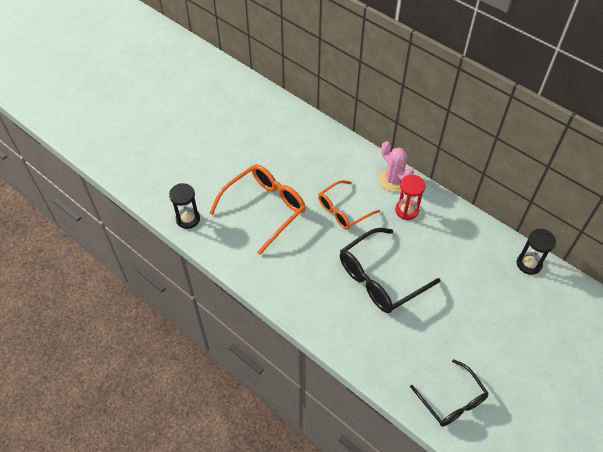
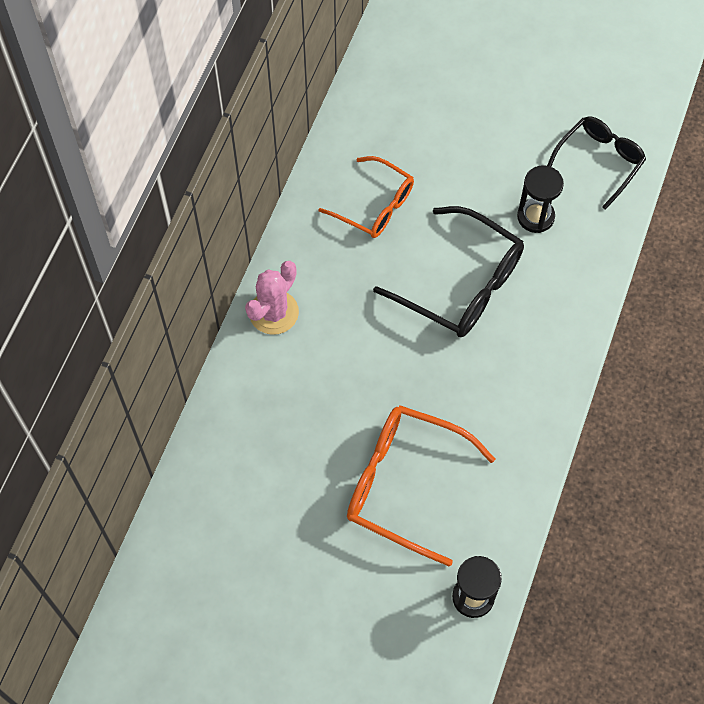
camera: 110 degrees left, 10 degrees up
orange glasses [318,180,380,230] -> orange glasses moved to [318,156,414,238]
red hourglass [395,175,426,220] -> none
black hourglass [517,229,556,275] -> black hourglass moved to [517,165,564,233]

